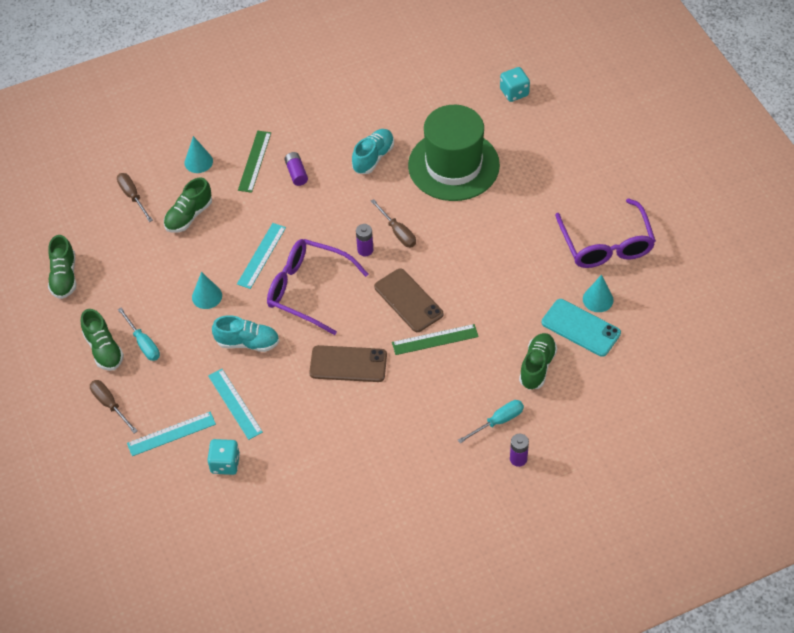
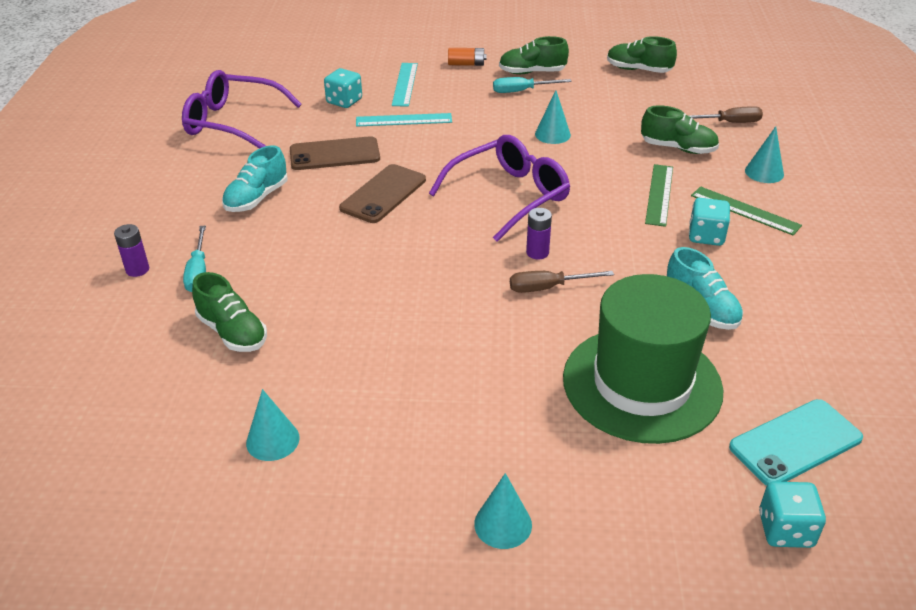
camera: 115 degrees right, 15 degrees down
brown screwdriver [90,380,138,433] -> orange battery [448,48,487,66]
green shoe [164,178,212,233] -> green shoe turned 135 degrees clockwise [641,105,719,154]
turquoise shoe [212,315,279,352] -> turquoise shoe moved to [222,145,288,212]
turquoise ruler [237,223,286,289] -> none
purple battery [285,152,308,186] -> turquoise dice [689,198,730,246]
brown phone [374,269,443,332] -> brown phone moved to [290,136,380,170]
green ruler [392,324,479,355] -> green ruler moved to [645,164,673,227]
turquoise phone [542,299,621,357] -> turquoise phone moved to [729,399,863,486]
purple glasses [555,199,656,268] -> purple glasses moved to [182,70,302,149]
none -> turquoise cone [474,473,532,549]

